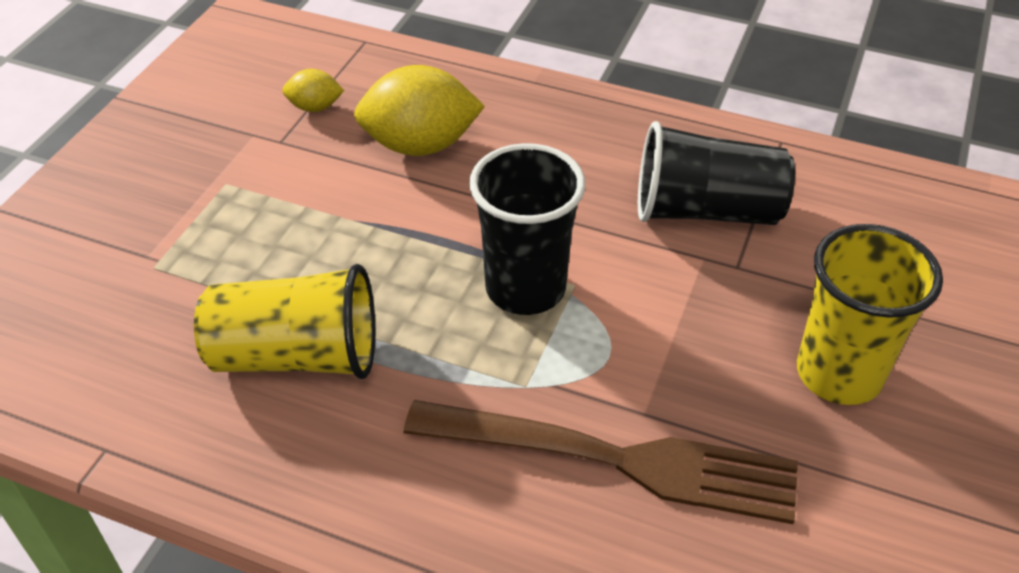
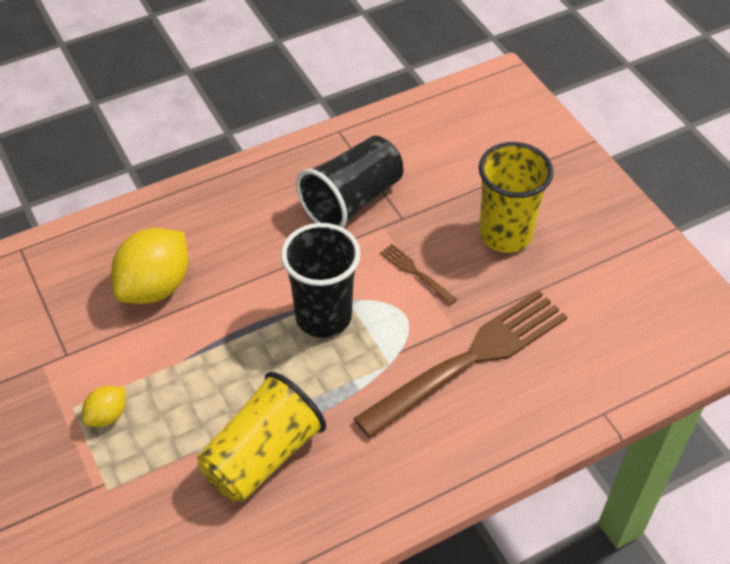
camera: 50 degrees left, 5 degrees up
yellow lemon [282,69,344,112] -> yellow lemon moved to [82,386,126,427]
none -> brown fork [380,244,457,305]

